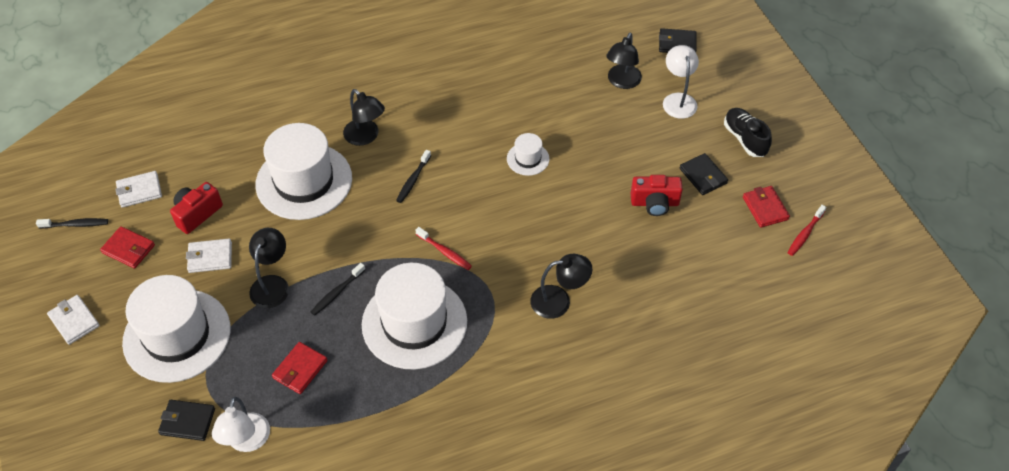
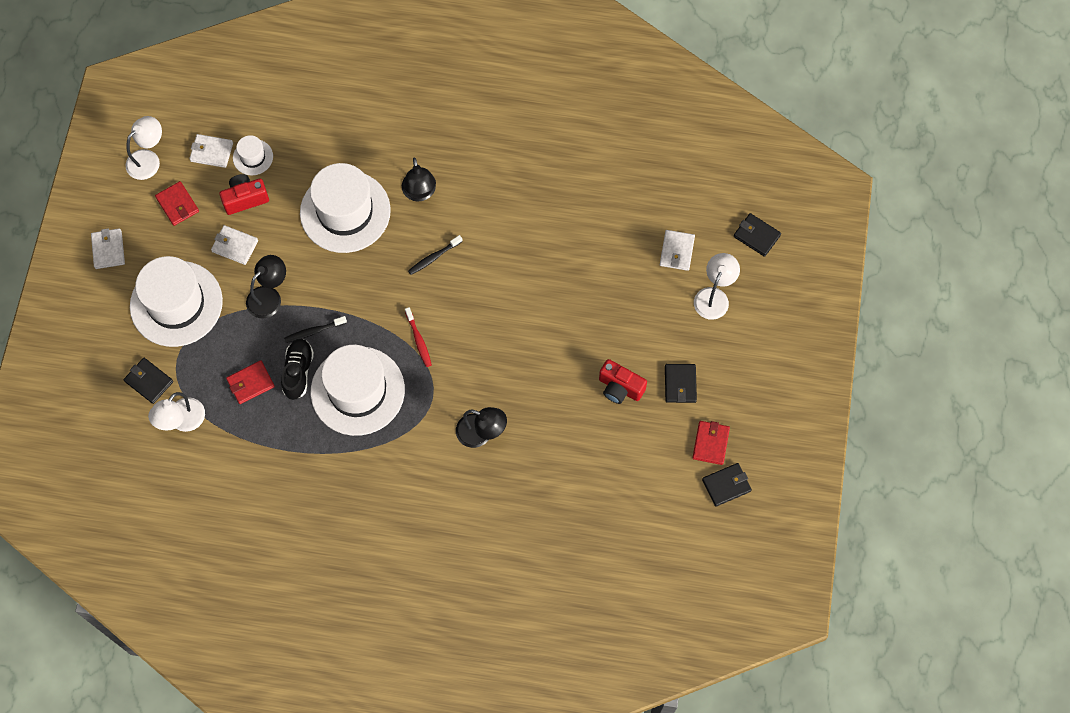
camera: 30 degrees right, 15 degrees up
black toothbrush [36,218,108,229] -> white lamp [126,116,162,180]
white hat [507,133,549,176] -> white hat moved to [233,135,273,175]
black lamp [606,33,642,89] -> white wallet [660,230,695,271]
black shoe [724,108,772,157] -> black shoe moved to [281,339,314,400]
red toothbrush [787,205,827,256] -> black wallet [702,463,752,507]

